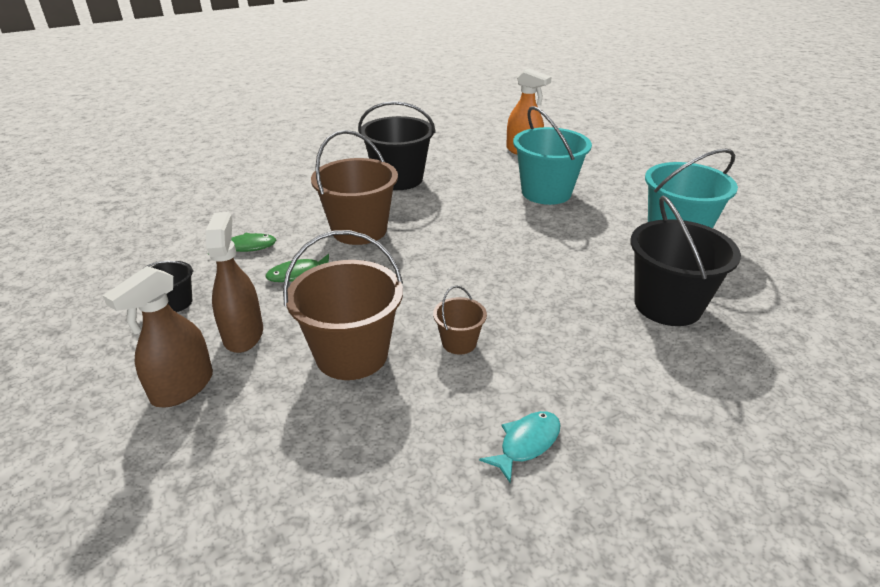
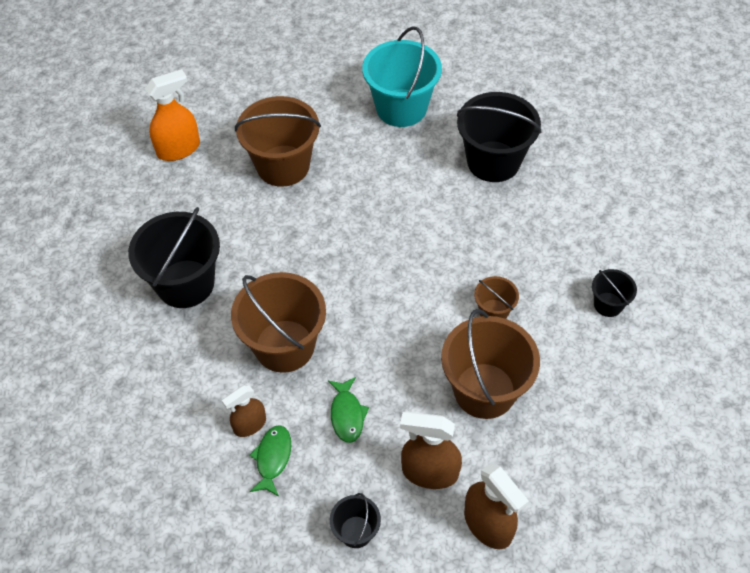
camera: 70 degrees left, 20 degrees up
turquoise fish [479,411,561,483] -> black bucket [592,269,637,317]
turquoise bucket [513,106,592,205] -> brown bucket [235,96,321,187]
none -> brown spray bottle [222,385,266,437]

